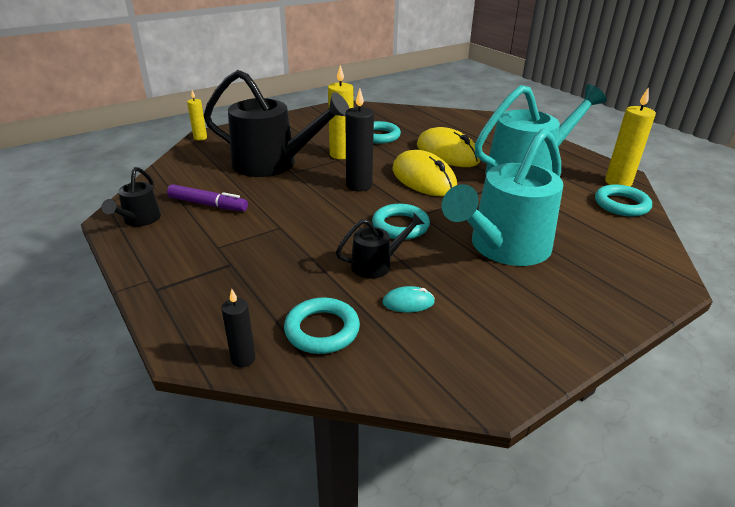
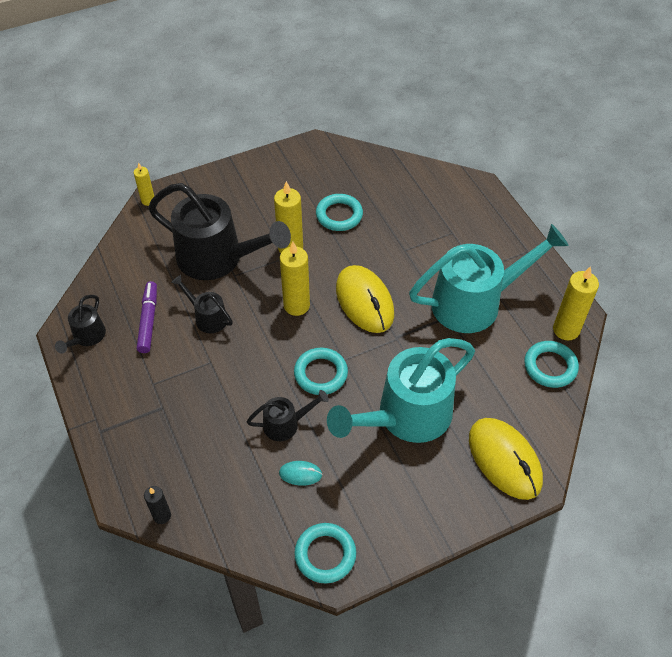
camera: 10 degrees right, 20 degrees up
purple marker [167,184,248,211] -> purple marker turned 120 degrees counterclockwise [137,281,157,353]
turquoise ring [284,297,360,354] -> turquoise ring moved to [294,523,356,584]
black candle [345,89,374,191] -> yellow candle [280,241,310,316]
yellow mouse [417,127,480,167] -> yellow mouse moved to [469,418,543,500]
none -> black watering can [171,275,233,333]

